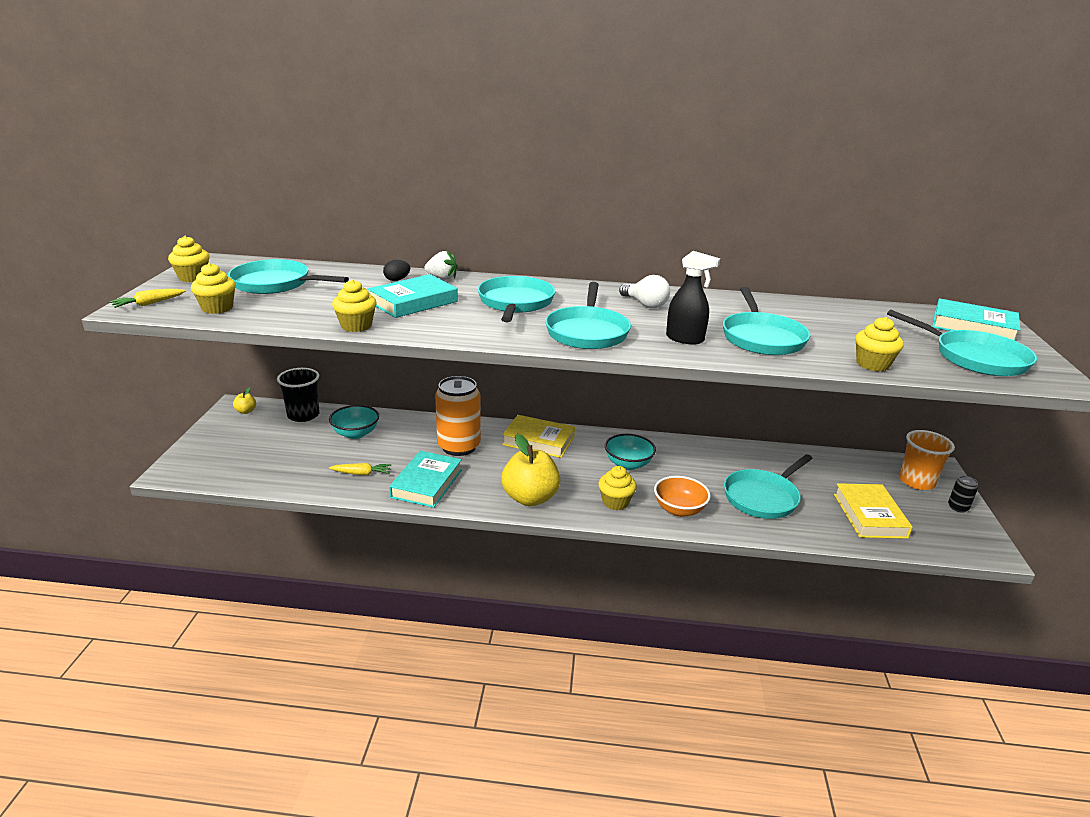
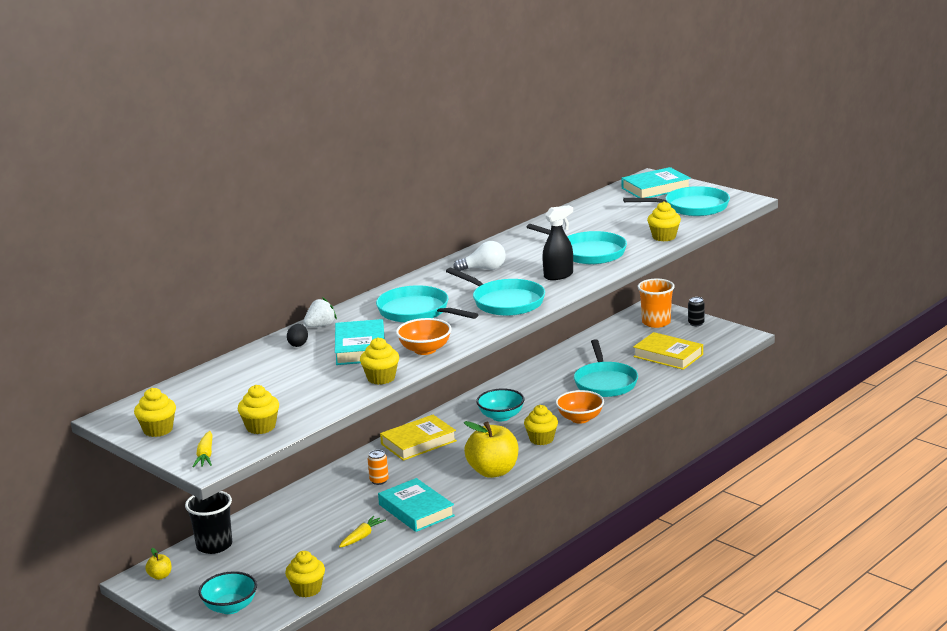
camera: 50 degrees left, 5 degrees down
turquoise pan [228,259,349,294] -> none
turquoise bowl [329,405,379,439] -> turquoise bowl moved to [198,571,257,614]
orange can [435,376,481,456] -> orange can [368,450,389,485], size x0.43
none -> yellow cupcake [285,551,325,598]
none -> orange bowl [396,318,452,355]

